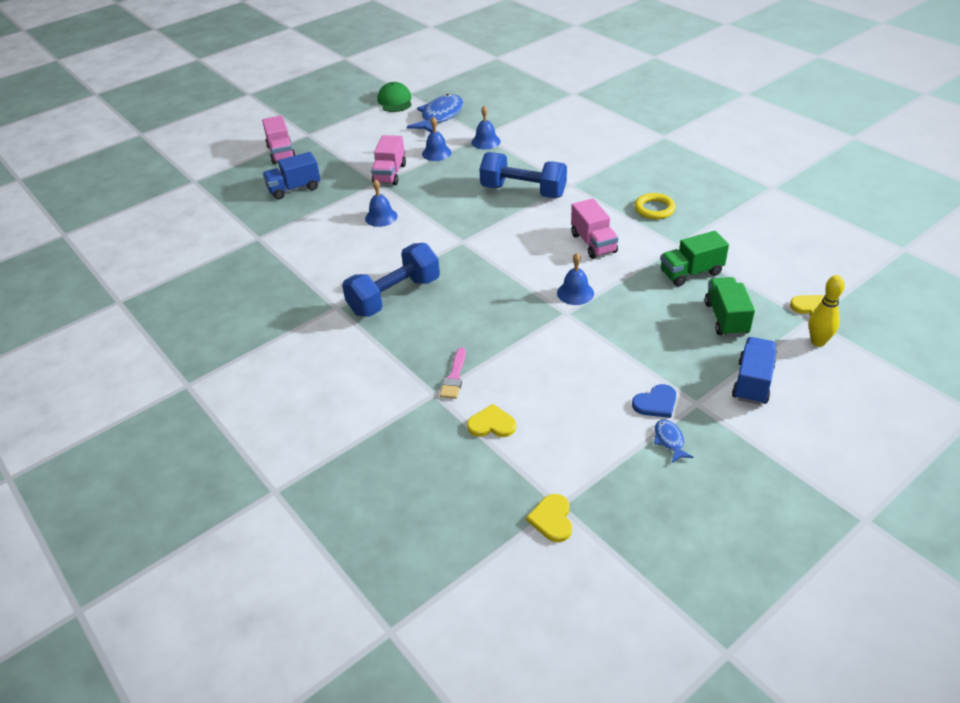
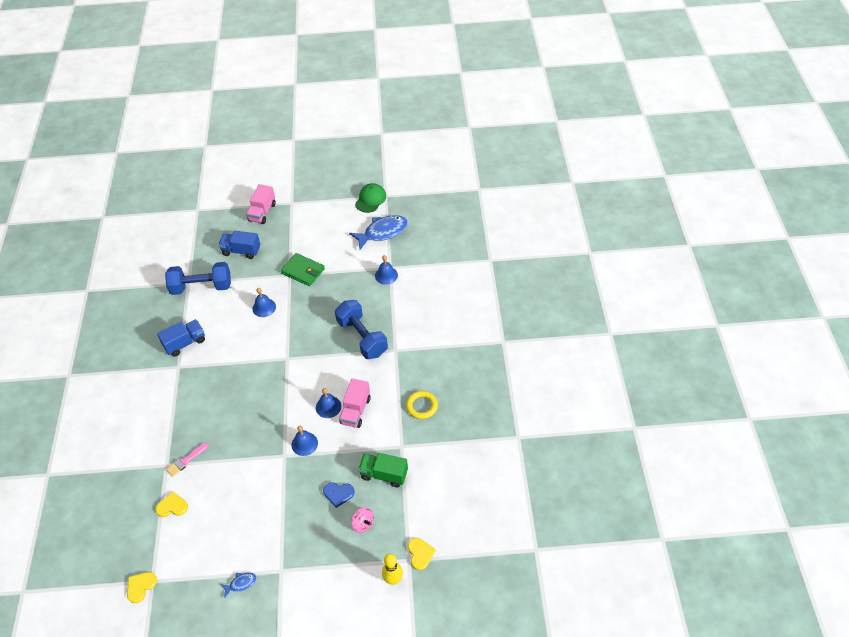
camera: 35 degrees right, 10 degrees up
blue dumbbell [342,243,440,317] -> blue dumbbell moved to [165,262,231,295]
pink truck [371,135,406,185] -> green wallet [281,253,325,286]
blue bell [422,117,451,161] -> blue bell moved to [316,388,341,418]
yellow heart [467,404,516,437] -> yellow heart turned 45 degrees counterclockwise [156,492,188,517]
blue heart [632,384,676,418] -> blue heart moved to [323,482,354,508]
blue fish [654,420,694,463] -> blue fish turned 45 degrees clockwise [220,573,257,598]
green truck [705,277,755,337] -> pink spinning top [351,507,374,533]
blue truck [732,337,777,405] -> blue truck moved to [157,319,205,357]

